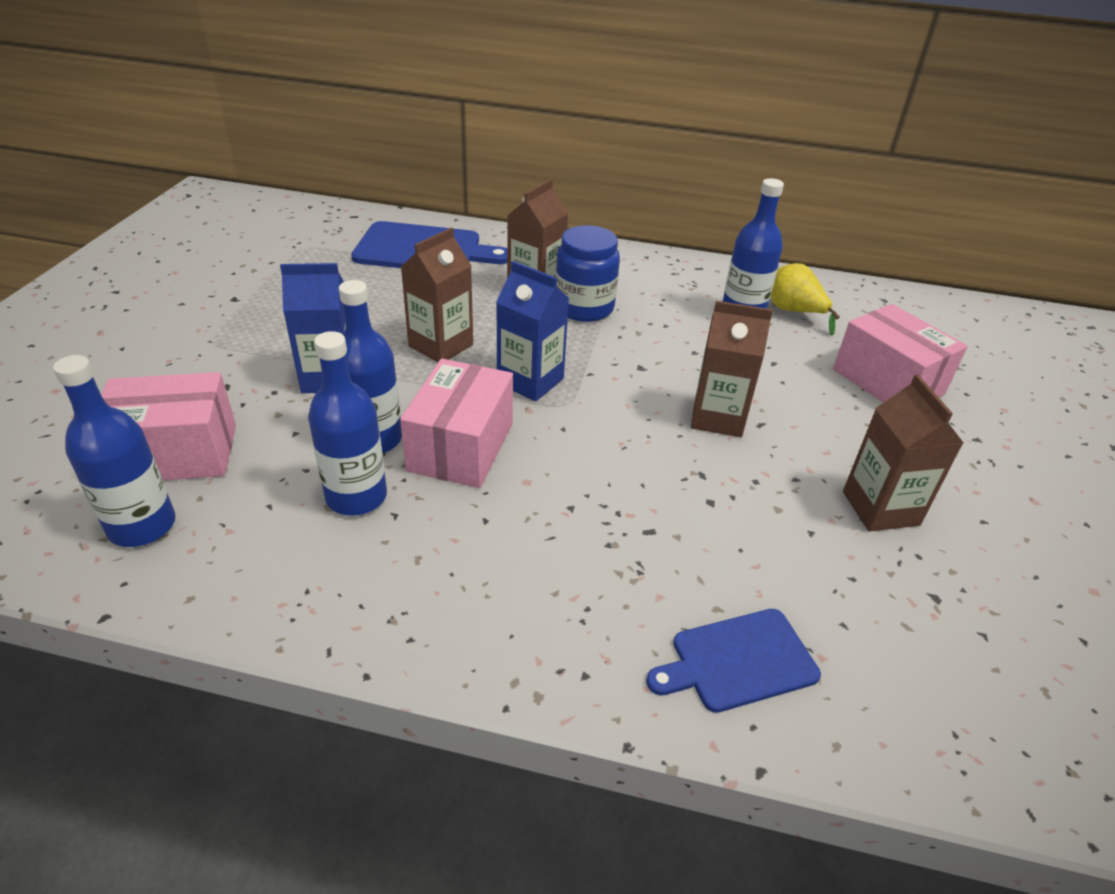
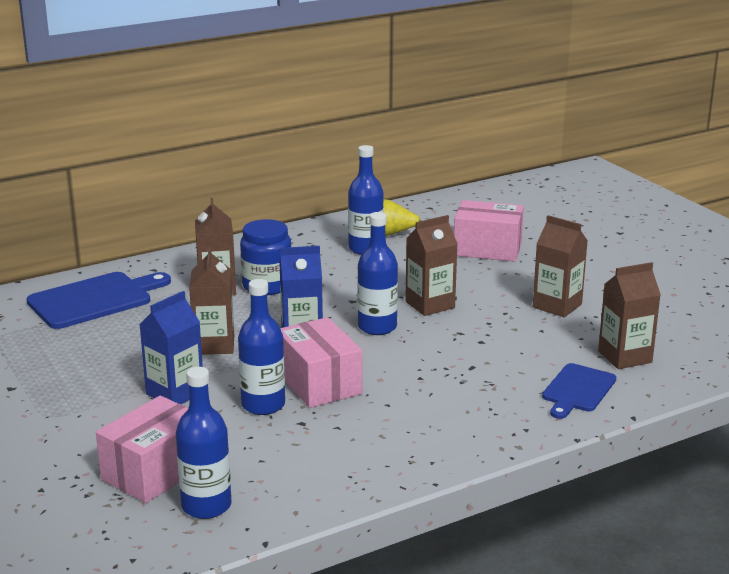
camera: 40 degrees left, 15 degrees down
blue bottle [308,331,387,516] -> blue bottle moved to [358,212,398,335]
none -> brown carton [598,262,661,369]

